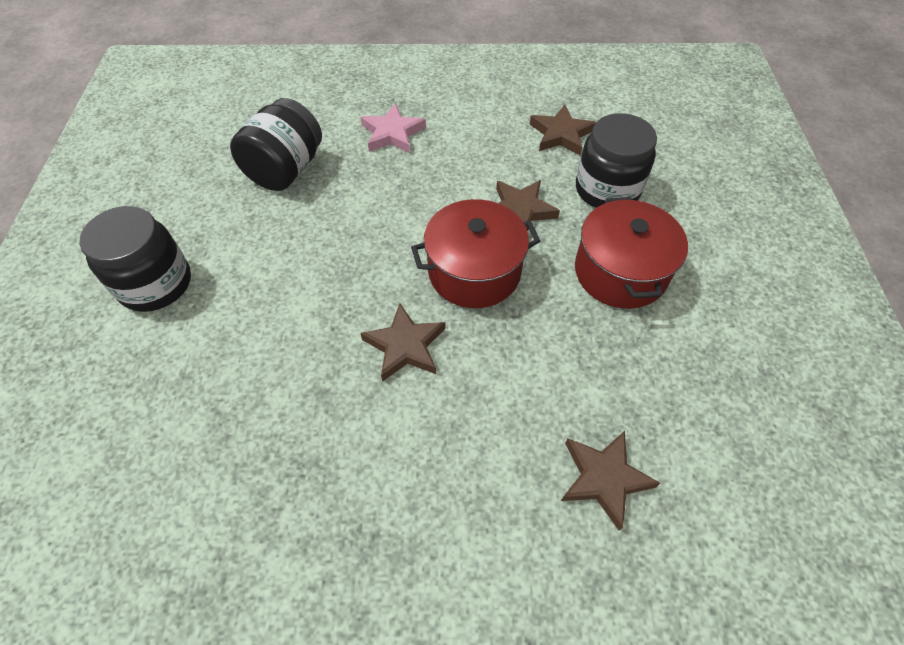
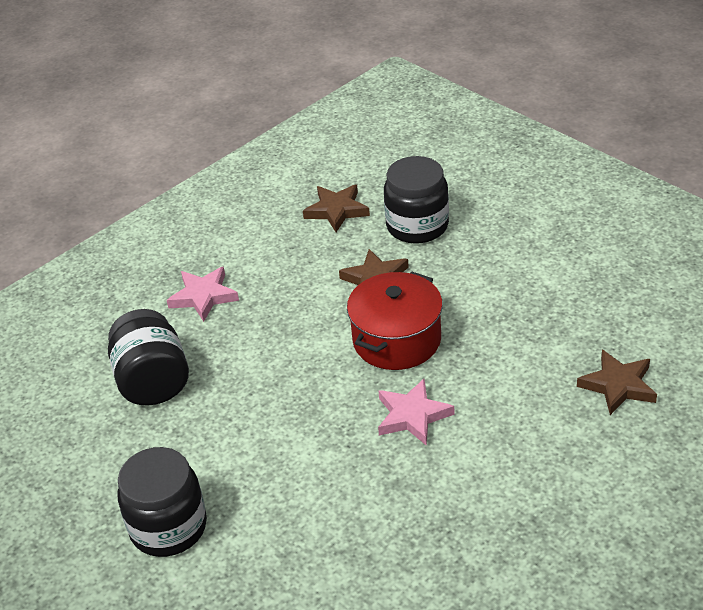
camera: 40 degrees left, 15 degrees down
brown star [360,303,445,382] -> pink star [378,379,455,446]
red pot [575,197,688,309] -> none

